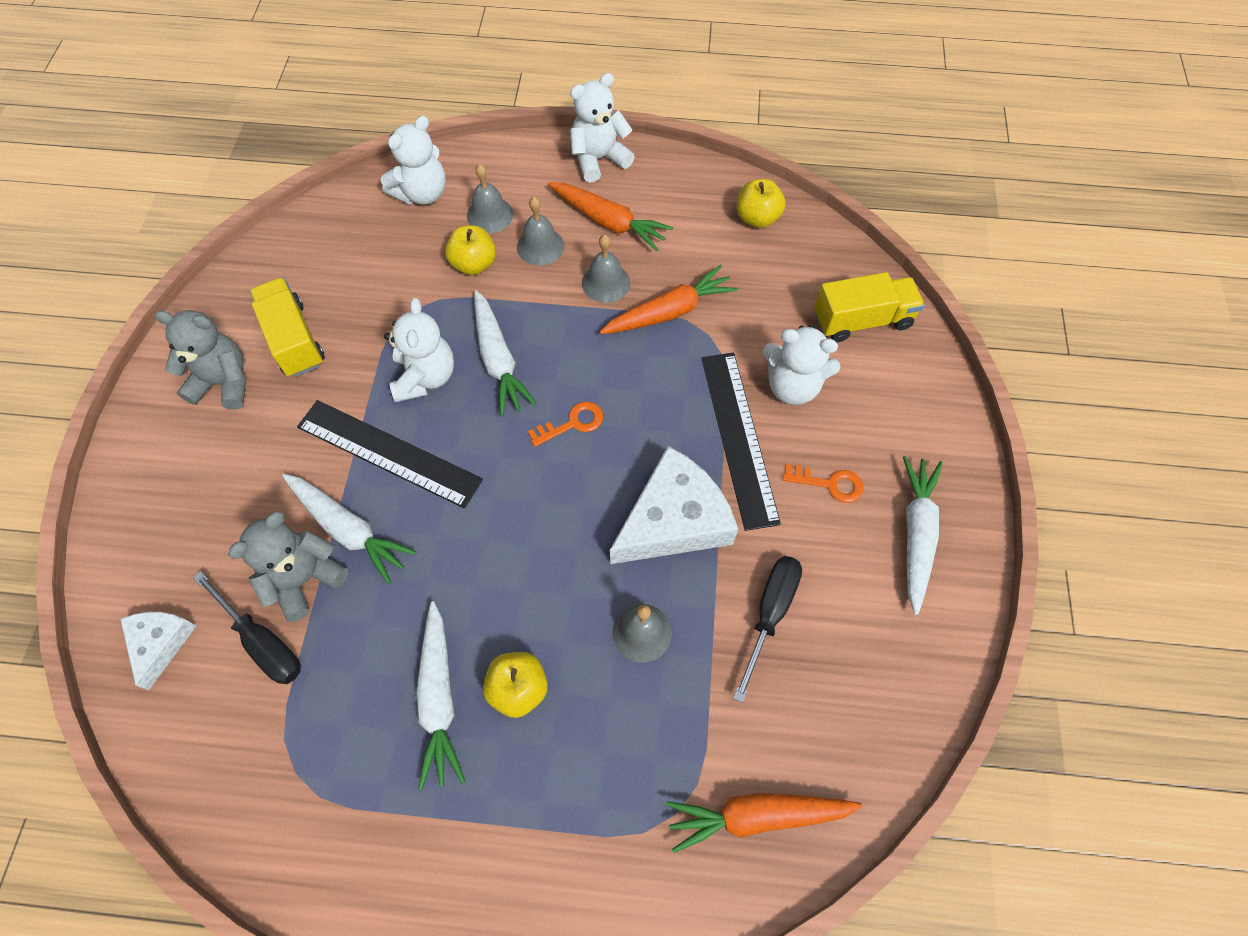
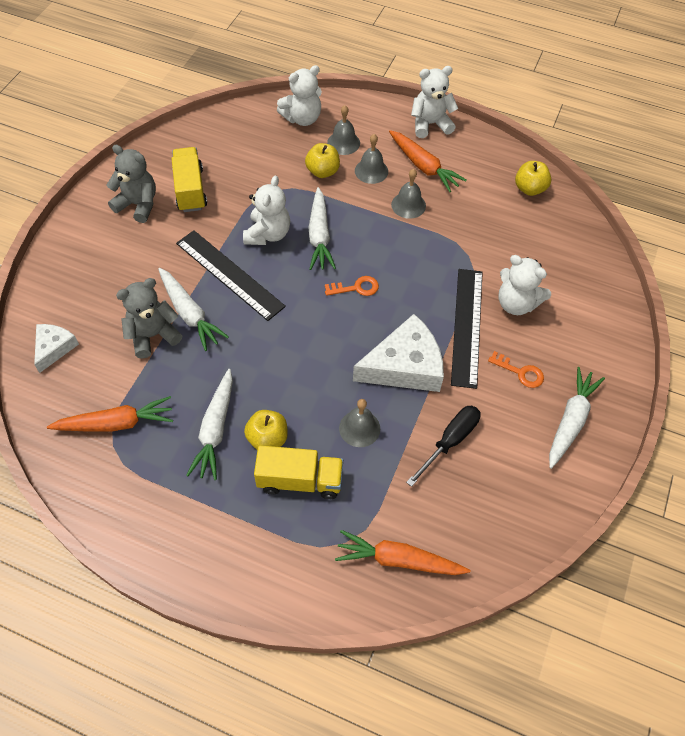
camera: 15 degrees right, 5 degrees down
black screwdriver [193,571,301,684] -> none
orange carrot [600,265,738,334] -> orange carrot moved to [47,396,173,432]
yellow truck [814,272,925,342] -> yellow truck moved to [254,445,343,499]

